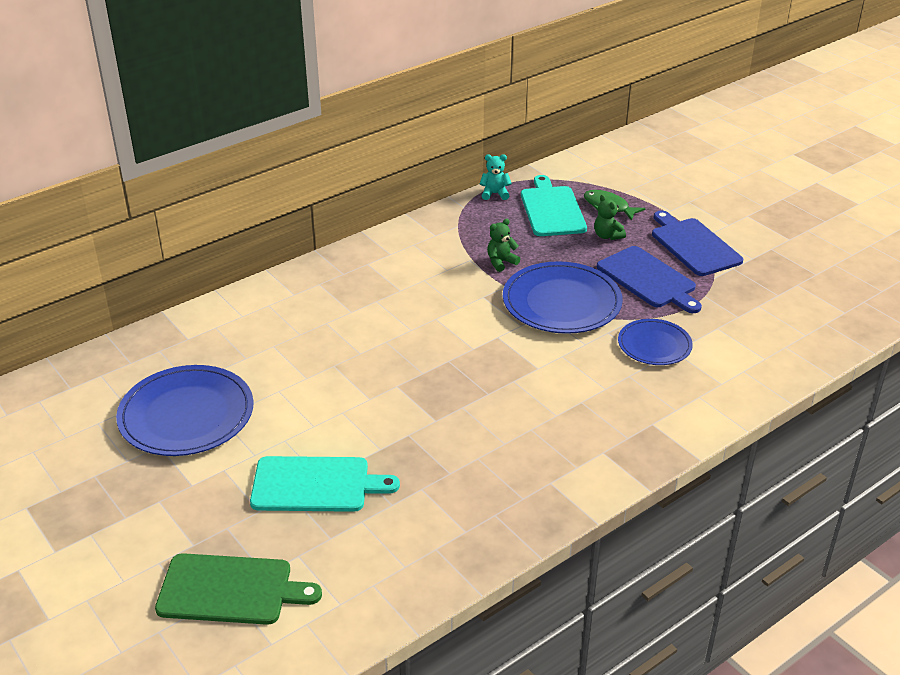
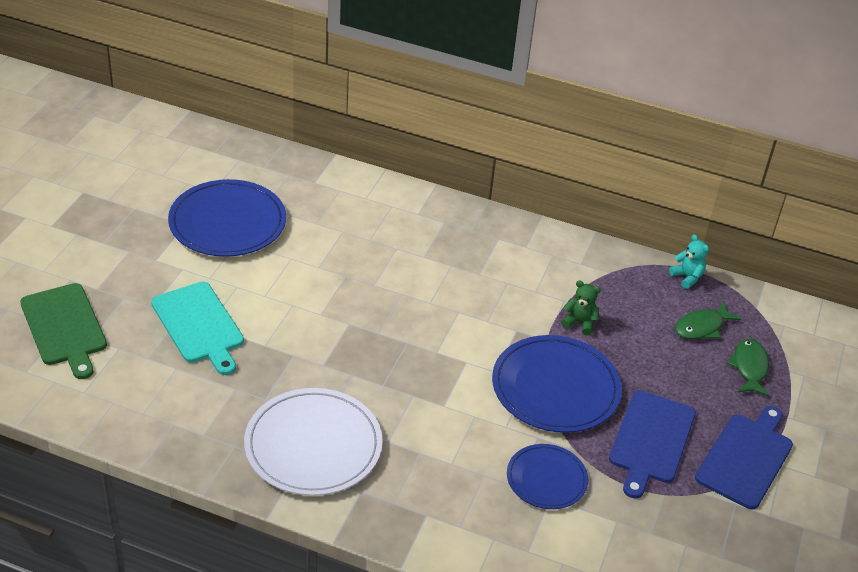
camera: 55 degrees right, 5 degrees up
turquoise cutting board [521,175,587,236] -> green fish [675,301,742,339]
green teddy bear [594,195,626,240] -> none
none -> white plate [244,388,383,496]

